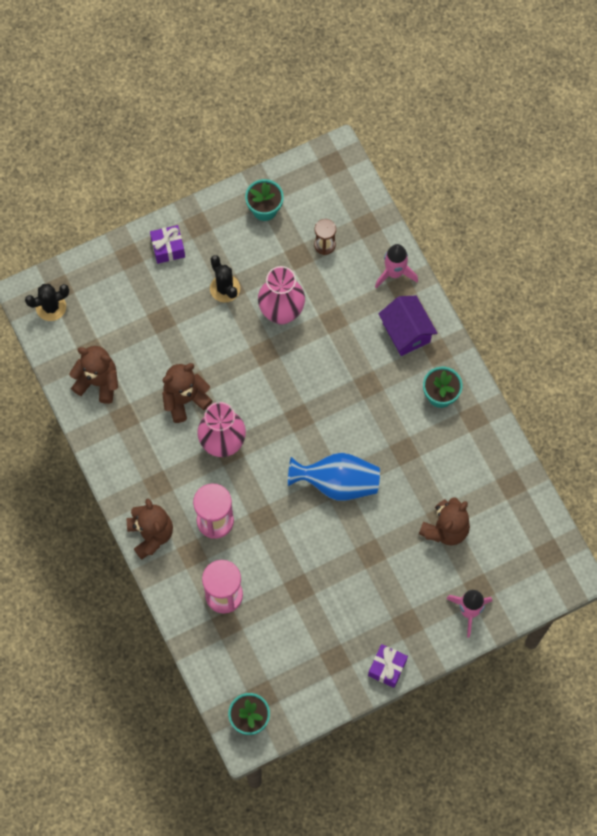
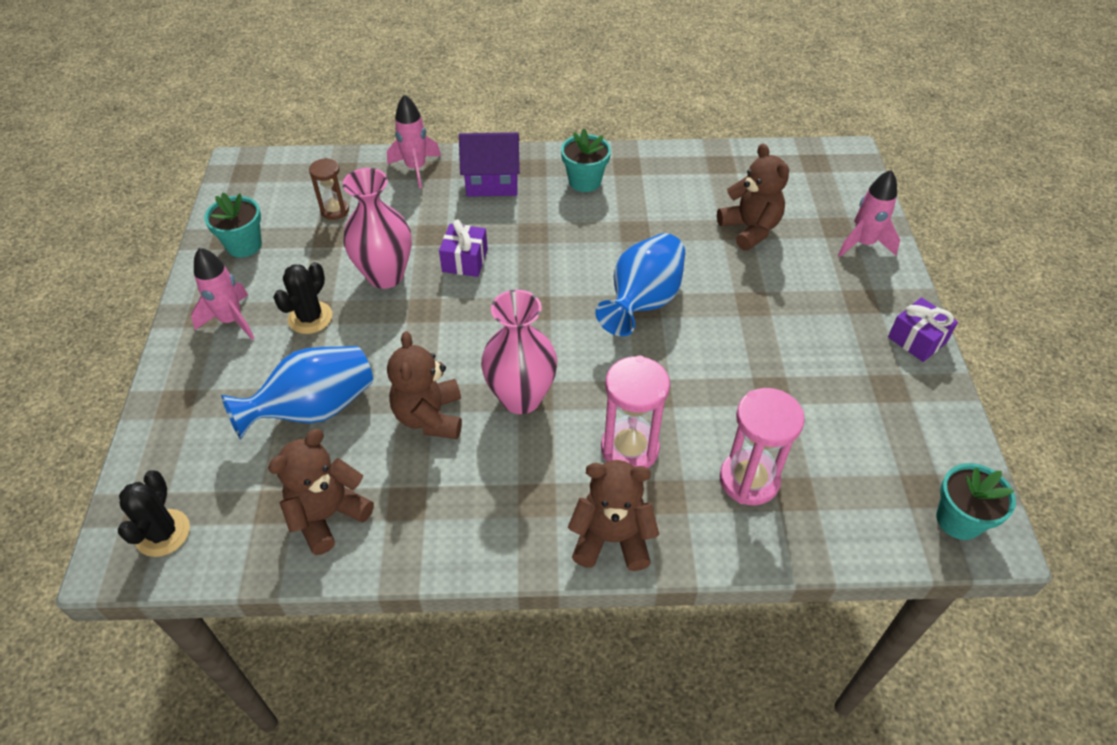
camera: 65 degrees left, 20 degrees down
purple gift [150,225,185,264] -> purple gift moved to [439,219,488,277]
black cactus [210,255,240,303] -> black cactus turned 60 degrees counterclockwise [273,262,332,334]
none -> pink rocket [191,247,254,340]
none -> blue vase [221,346,373,440]

